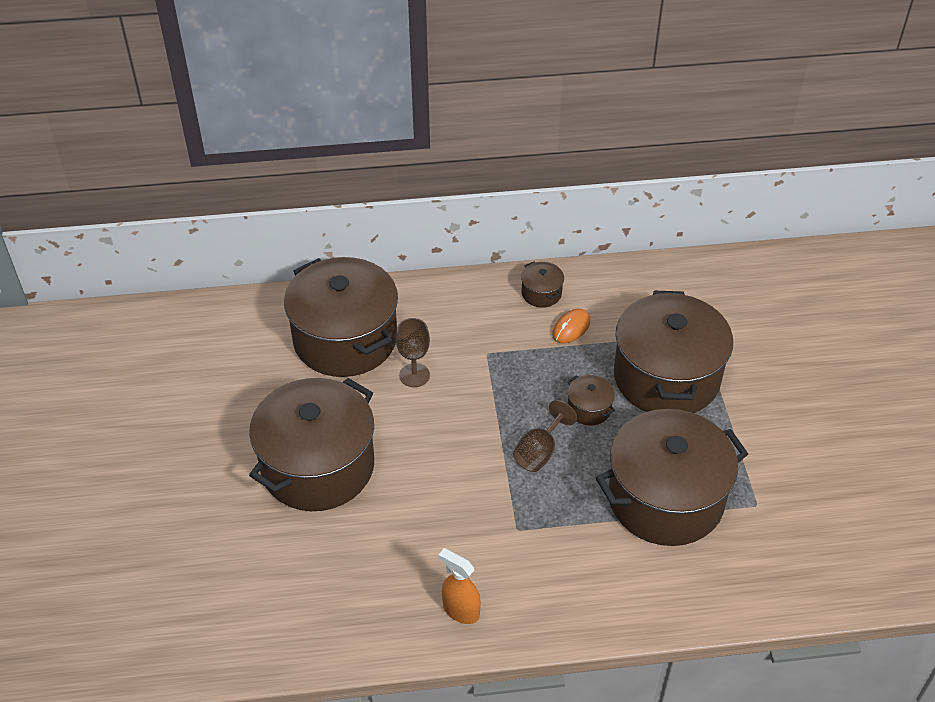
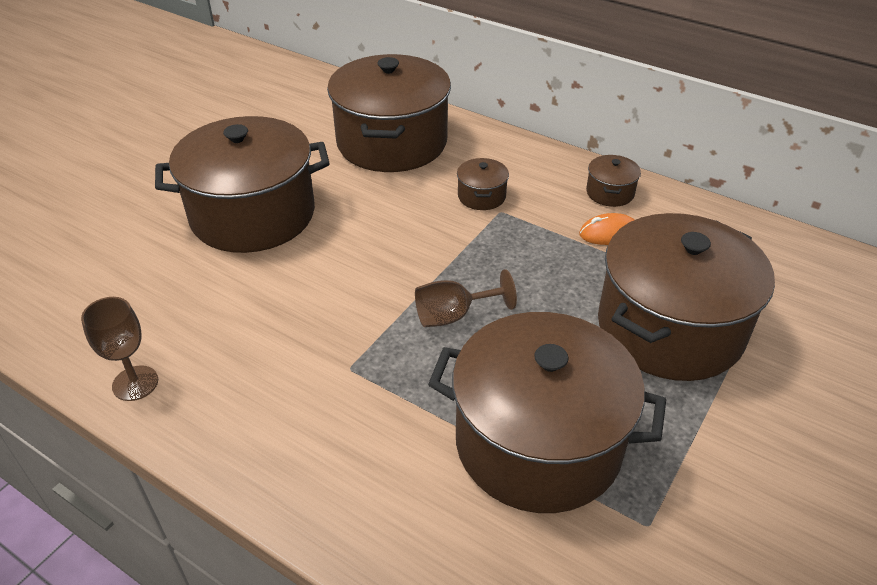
camera: 40 degrees right, 5 degrees down
brown goblet [396,318,430,387] -> brown goblet moved to [81,297,158,401]
orange spray bottle [438,548,481,624] -> none
brown pot [567,375,615,425] -> brown pot moved to [457,158,509,210]

